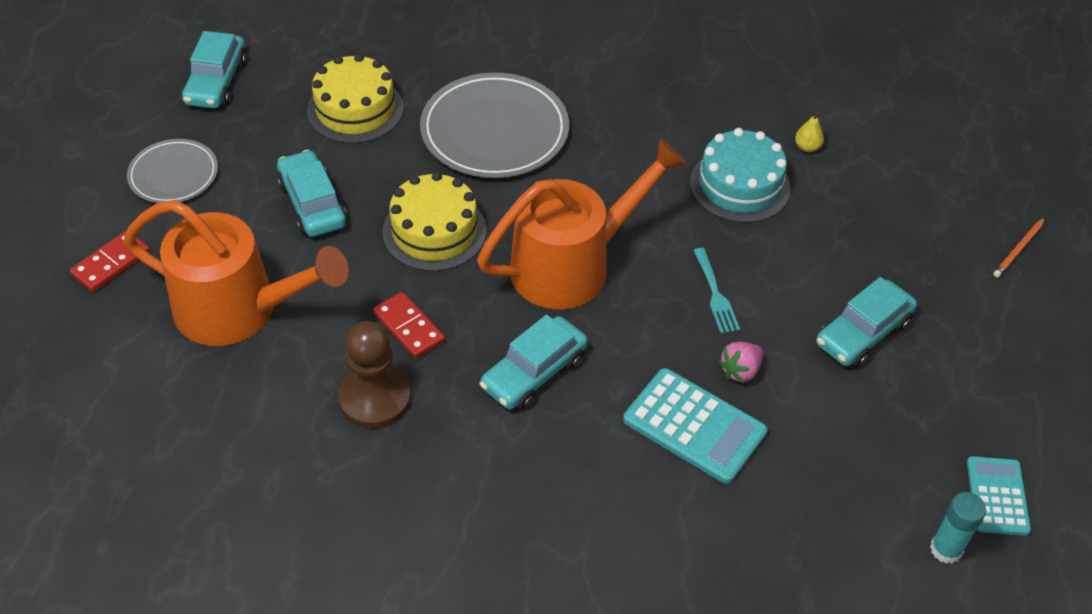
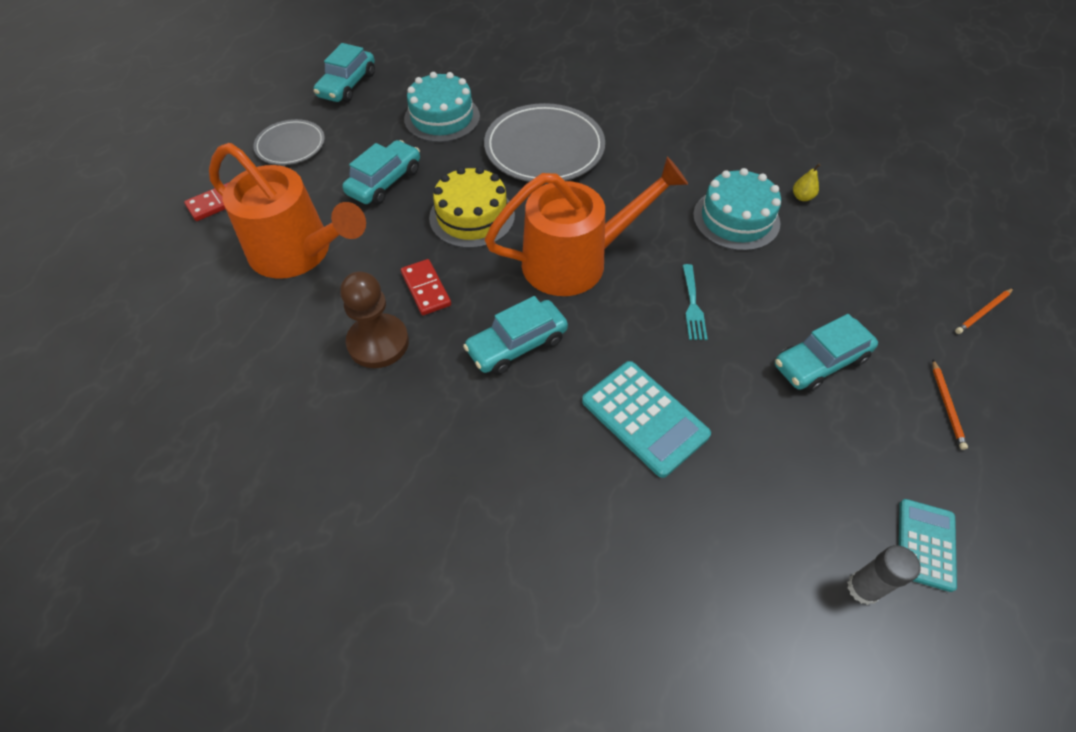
camera: 15 degrees right, 5 degrees up
turquoise car [277,150,347,237] -> turquoise car turned 45 degrees clockwise [342,140,420,205]
yellow cake [307,53,404,143] -> turquoise cake [404,72,480,142]
pink strawberry [718,342,763,383] -> none
turquoise glue stick [930,492,986,564] -> grey glue stick [847,545,920,605]
none -> orange pencil [932,360,968,450]

